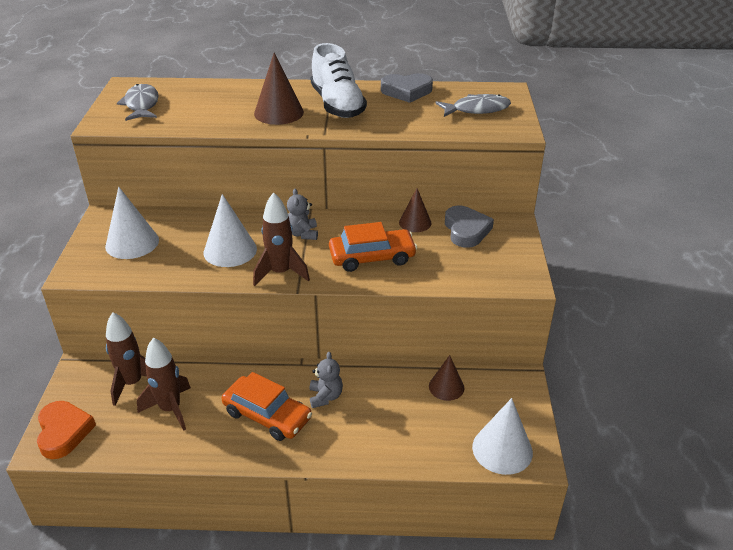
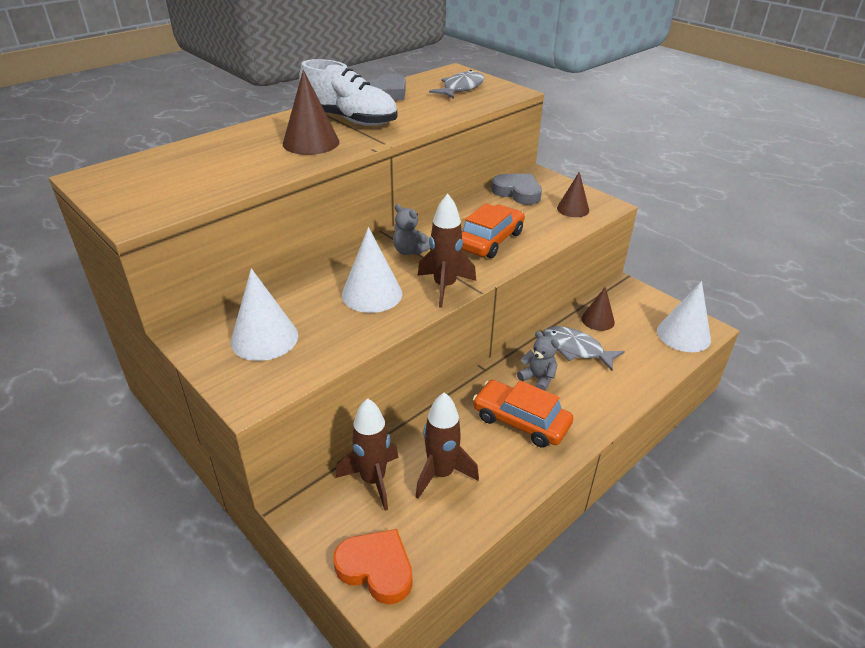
camera: 45 degrees left, 0 degrees up
grey fish [117,84,159,121] -> grey fish moved to [543,326,625,371]
orange car [221,372,312,441] -> orange car turned 135 degrees counterclockwise [473,380,573,448]
brown cone [399,188,431,232] -> brown cone moved to [557,172,589,217]

